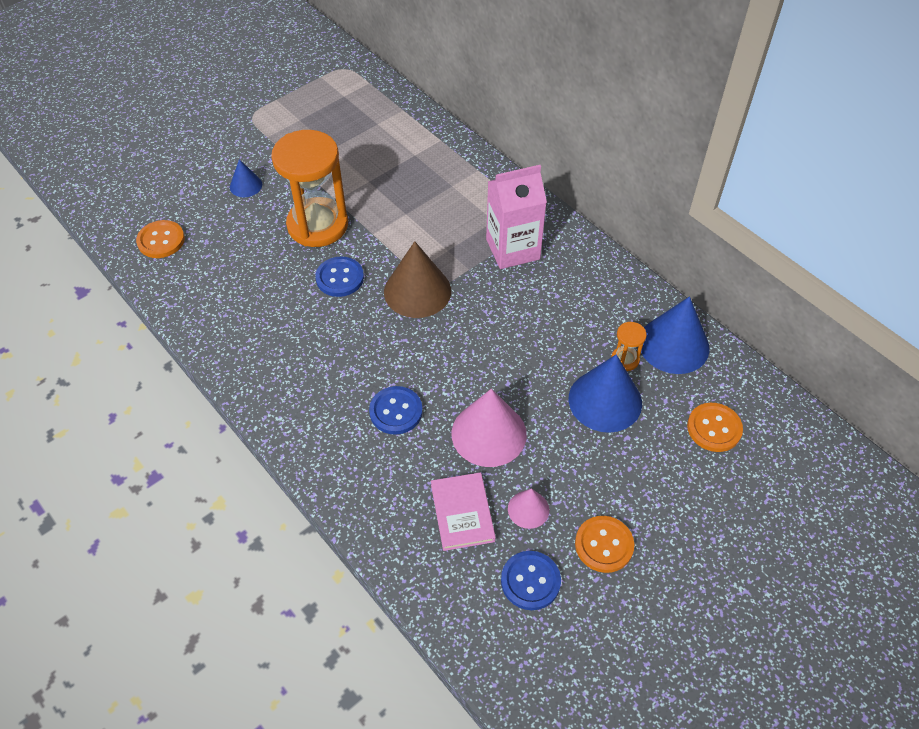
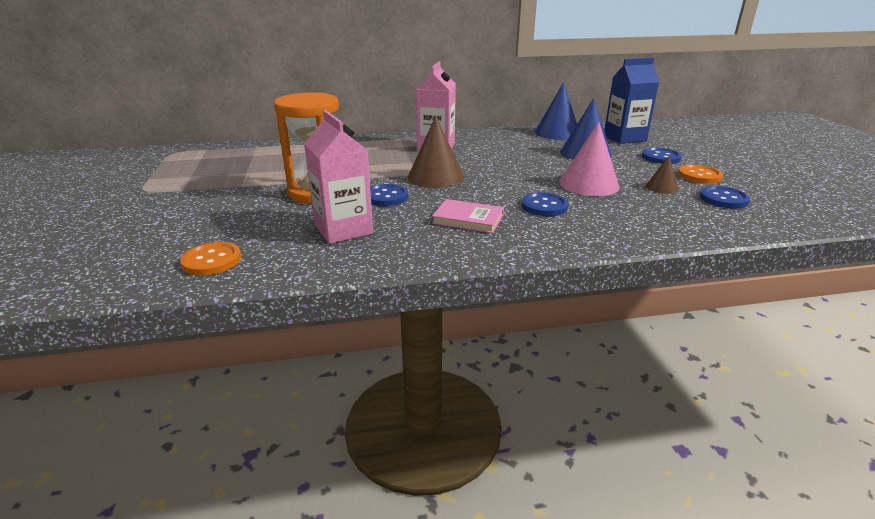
camera: 60 degrees left, 25 degrees down
blue cone [230,159,262,197] -> none
pink book [431,472,496,551] -> pink book moved to [432,199,504,233]
pink cone [508,488,549,529] -> brown cone [646,155,679,194]
orange hourglass [611,322,647,371] -> none
orange button [687,403,743,452] -> blue carton [604,58,659,144]
none -> pink carton [304,110,373,244]
none -> blue button [642,148,682,164]

